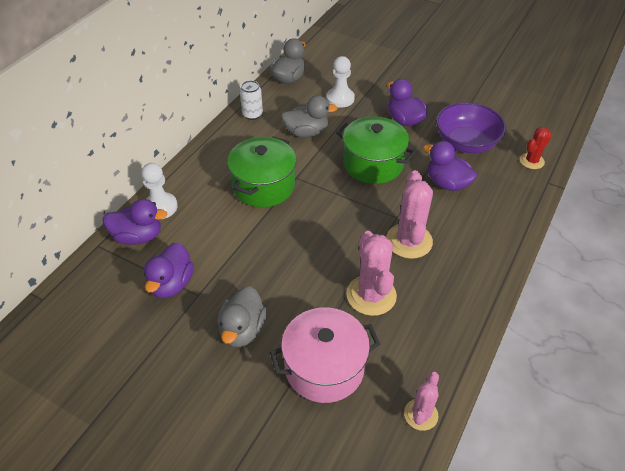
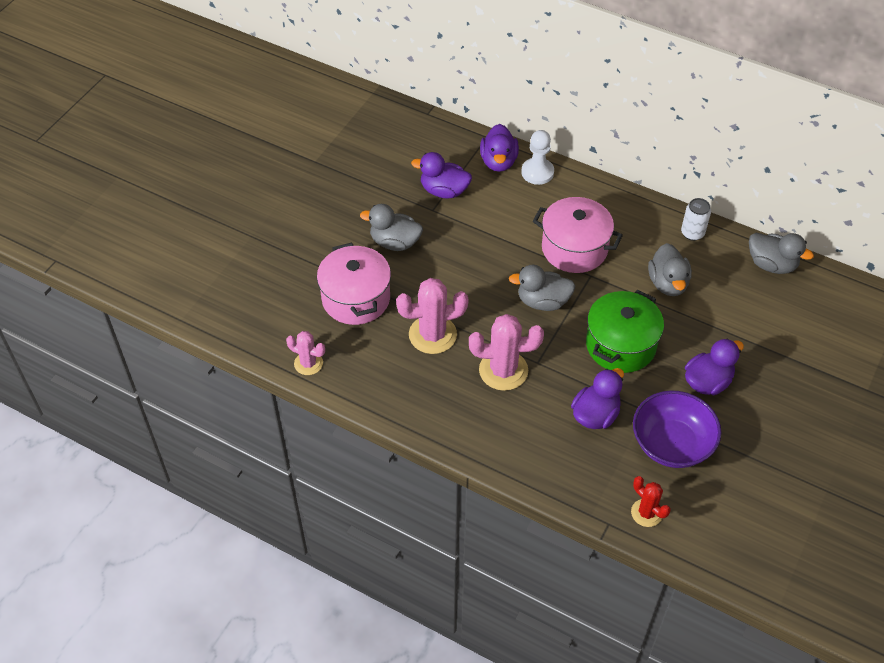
camera: 90 degrees right, 5 degrees up
green pot [227,136,296,207] -> pink pot [533,197,623,273]
white pawn [327,56,355,108] -> none
none -> grey duck [509,265,575,311]

